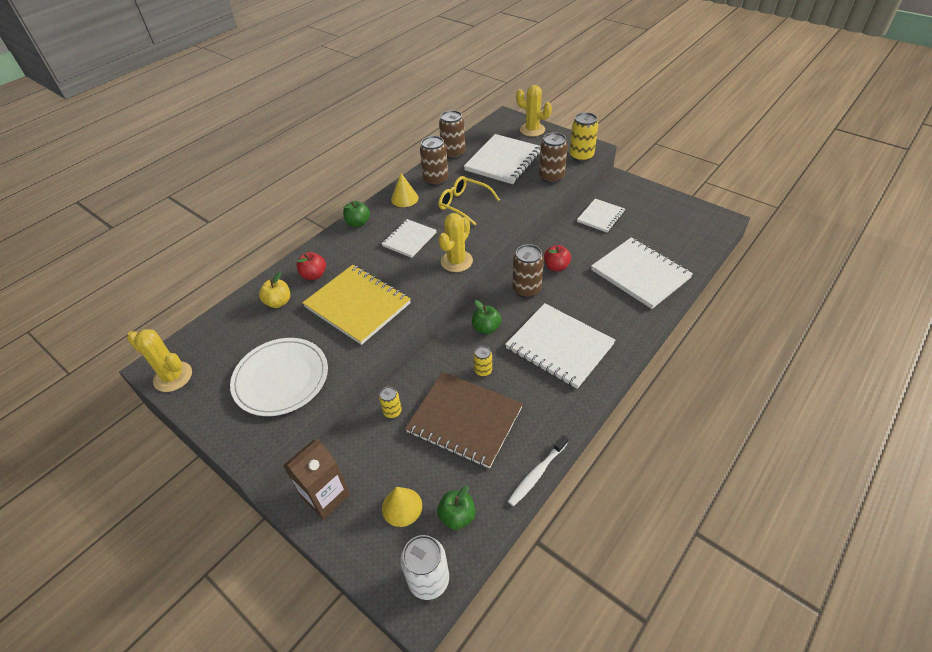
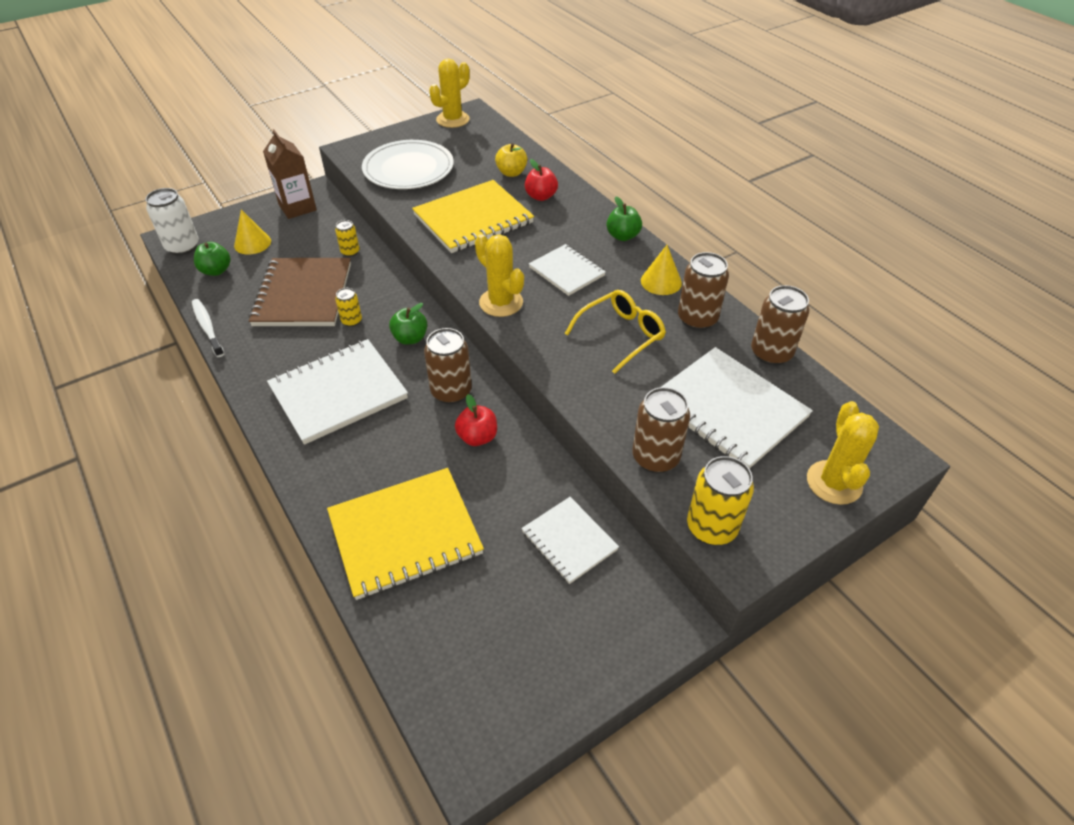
camera: 105 degrees right, 0 degrees up
brown notebook [405,372,523,469] -> brown notebook turned 45 degrees counterclockwise [248,258,351,326]
yellow cactus [516,85,552,137] -> yellow cactus turned 45 degrees counterclockwise [807,401,879,505]
white notebook [591,238,693,309] -> yellow notebook [327,468,484,600]

